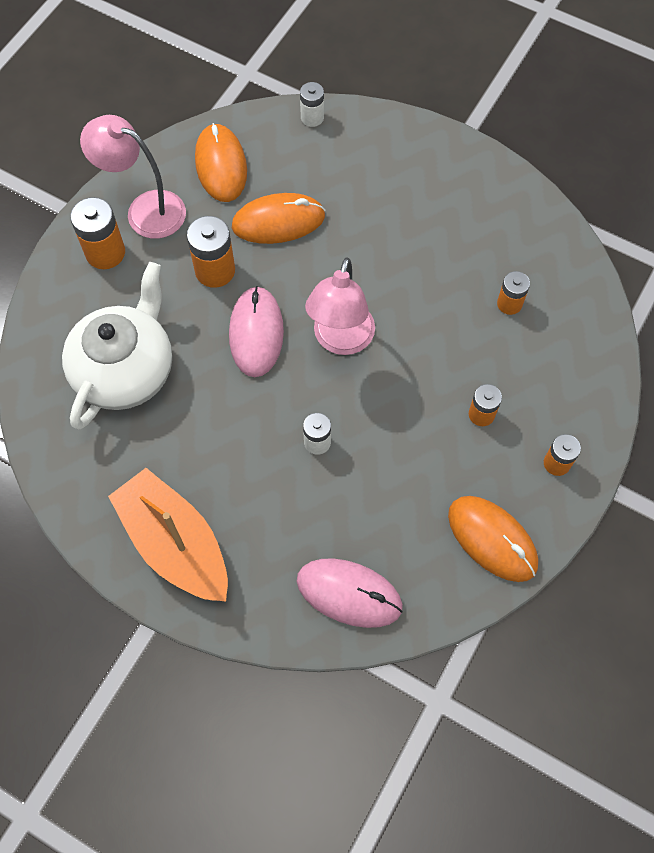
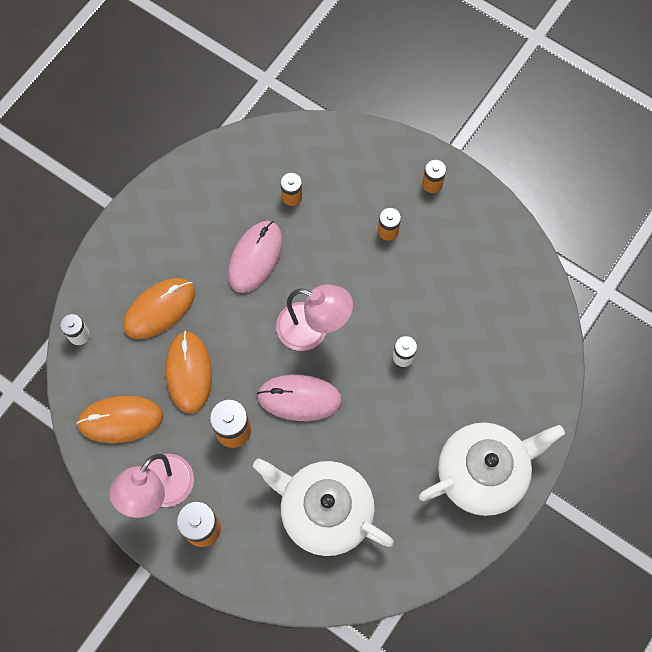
camera: 85 degrees left, 5 degrees up
orange boat [108,468,228,602] -> white teapot [419,422,565,516]
pink mouse [296,558,403,628] -> pink mouse moved to [228,221,283,293]
orange mouse [448,496,538,582] -> orange mouse moved to [123,278,195,339]

